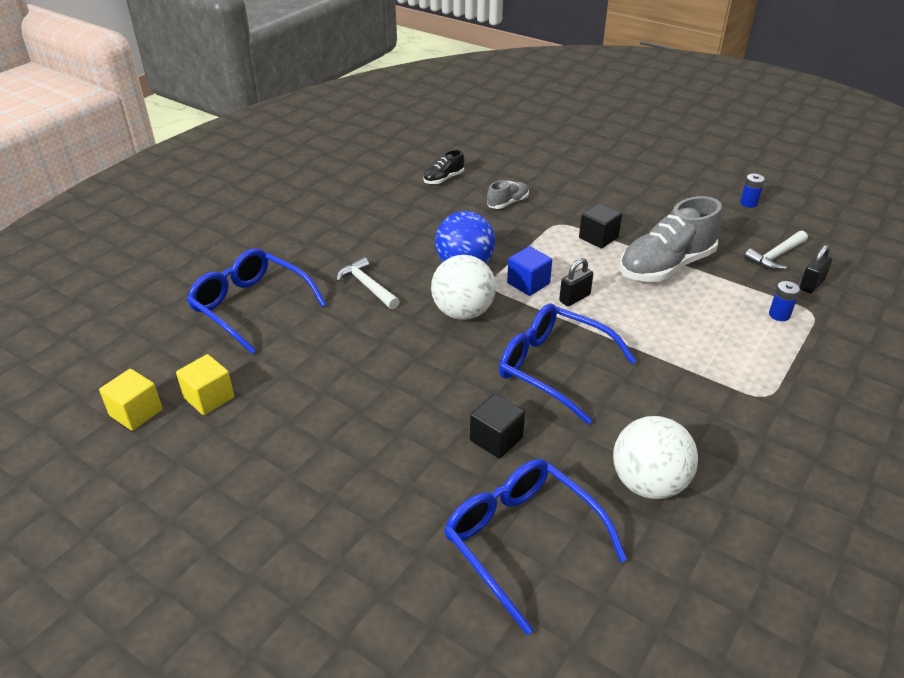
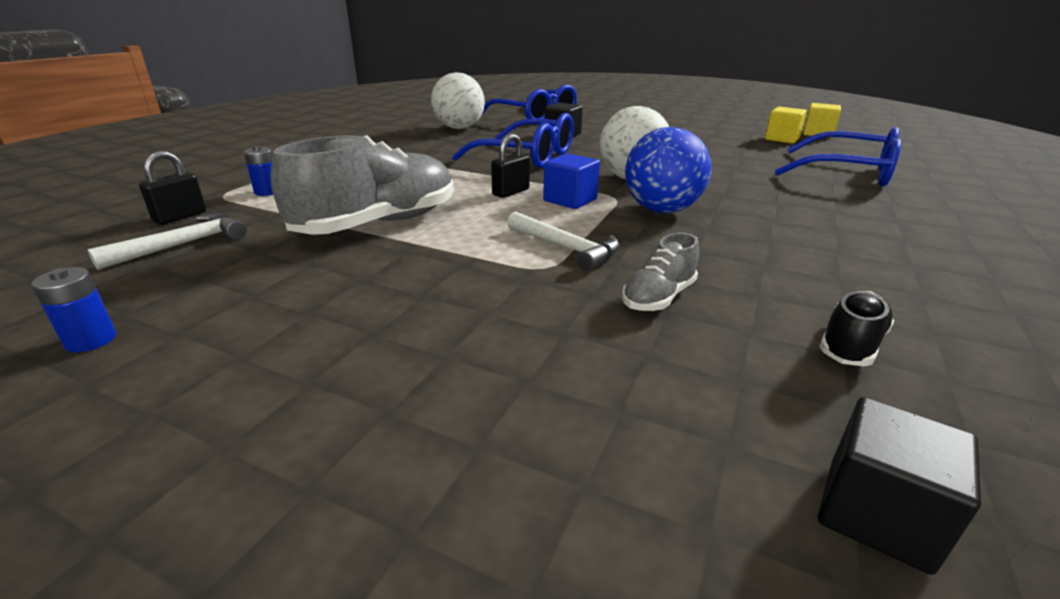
camera: 170 degrees right, 10 degrees down
white hammer [336,257,400,309] -> white hammer moved to [508,212,620,271]
black cube [579,203,622,248] -> black cube moved to [818,397,981,575]

